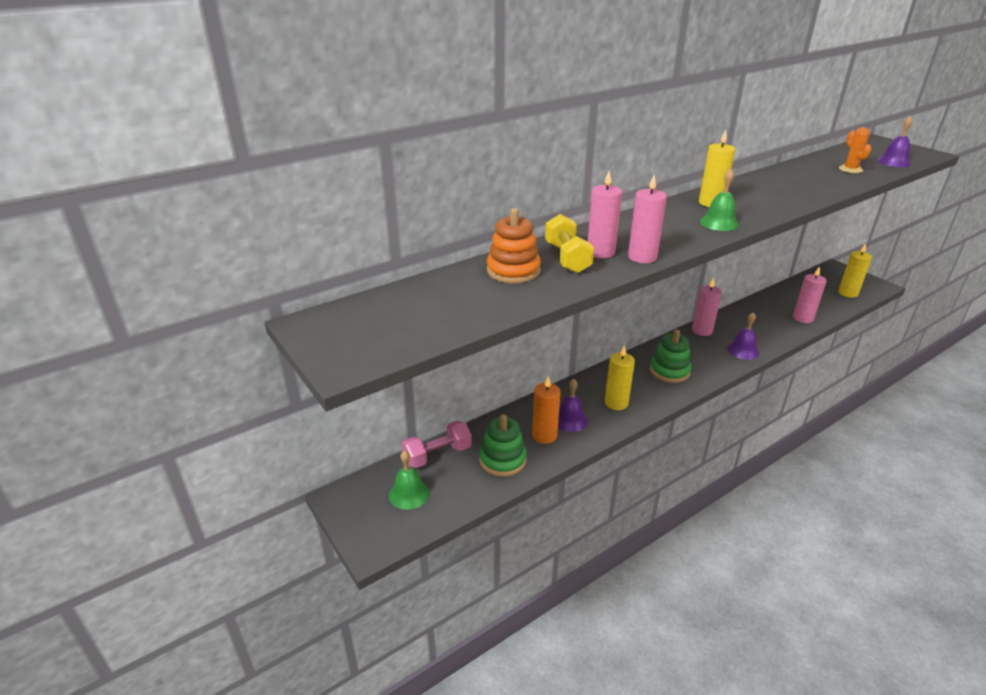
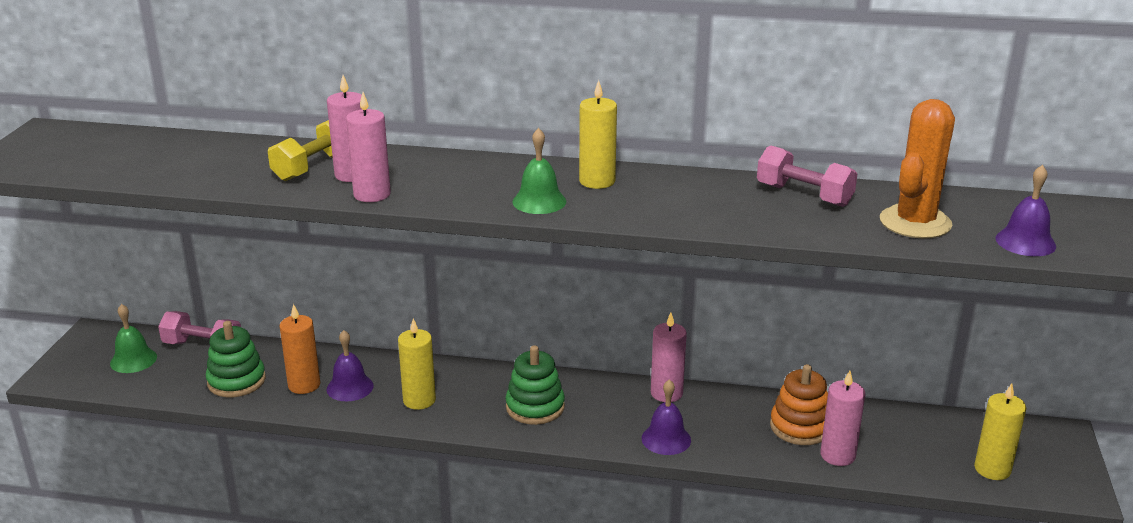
camera: 45 degrees right, 5 degrees down
orange stacking toy [487,208,541,283] -> orange stacking toy moved to [770,364,828,445]
orange cactus [839,127,872,173] -> orange cactus [880,99,955,238], size x1.76
none -> pink dumbbell [757,146,857,207]

